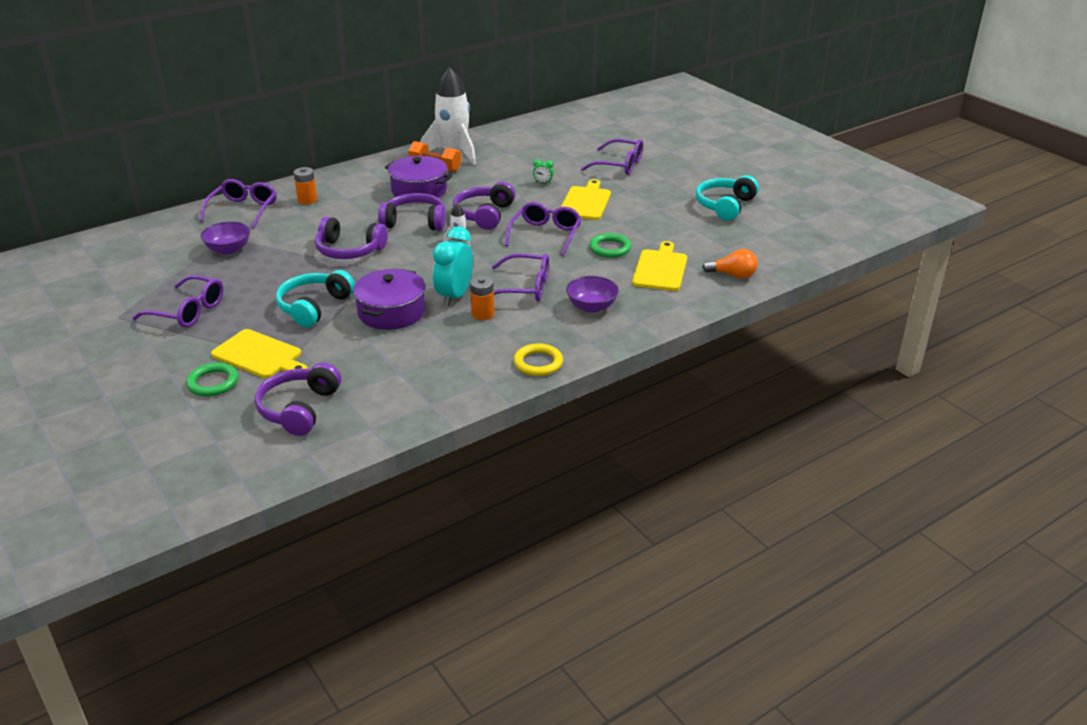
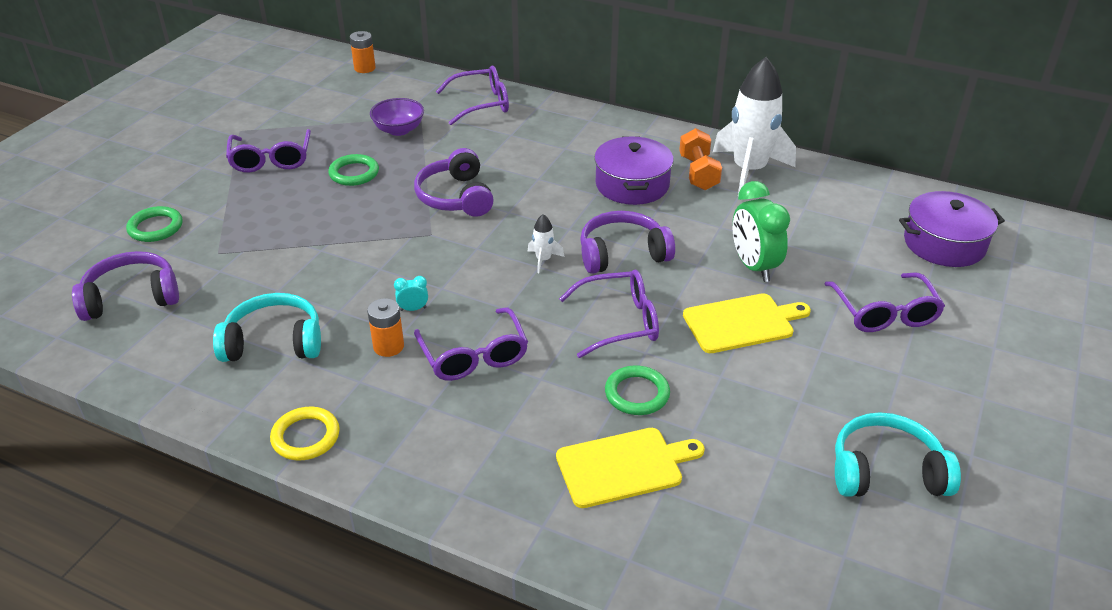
camera: 60 degrees right, 5 degrees up
yellow cutting board [211,329,307,378] -> none
turquoise headphones [276,270,355,327] -> turquoise headphones moved to [213,293,321,362]
orange battery [294,167,317,204] -> orange battery moved to [350,31,376,73]
purple pot [353,269,425,330] -> purple pot moved to [899,191,1005,267]
purple headphones [378,193,446,231] -> none
turquoise clock [433,227,473,307] -> turquoise clock [394,276,428,311], size x0.44
green clock [533,159,554,184] -> green clock [732,181,790,282], size x2.29
purple bowl [566,276,619,313] -> none
orange light bulb [702,249,758,279] -> none
none -> green ring [328,154,379,186]

